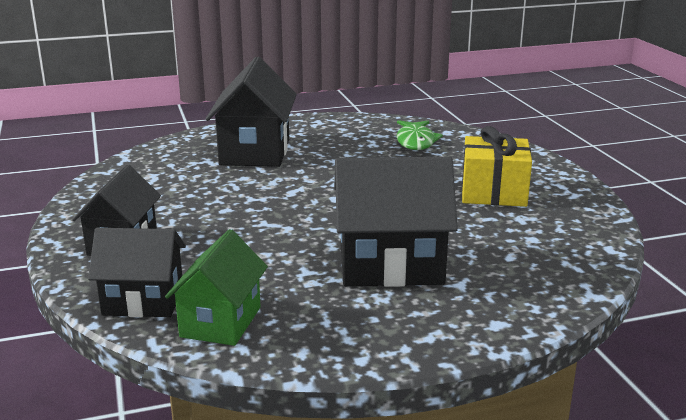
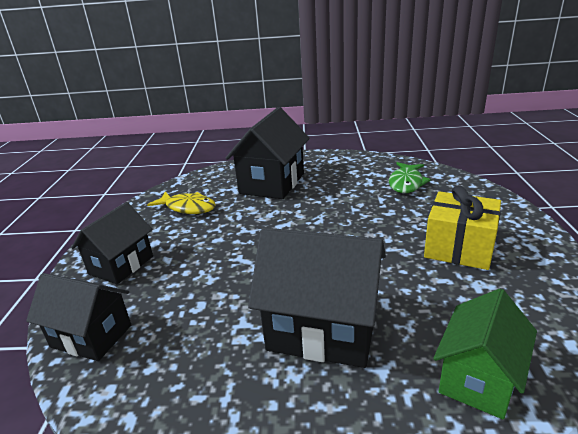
camera: 20 degrees right, 5 degrees up
green house [165,229,268,346] -> green house moved to [433,289,537,419]
none -> yellow fish [147,191,216,214]

